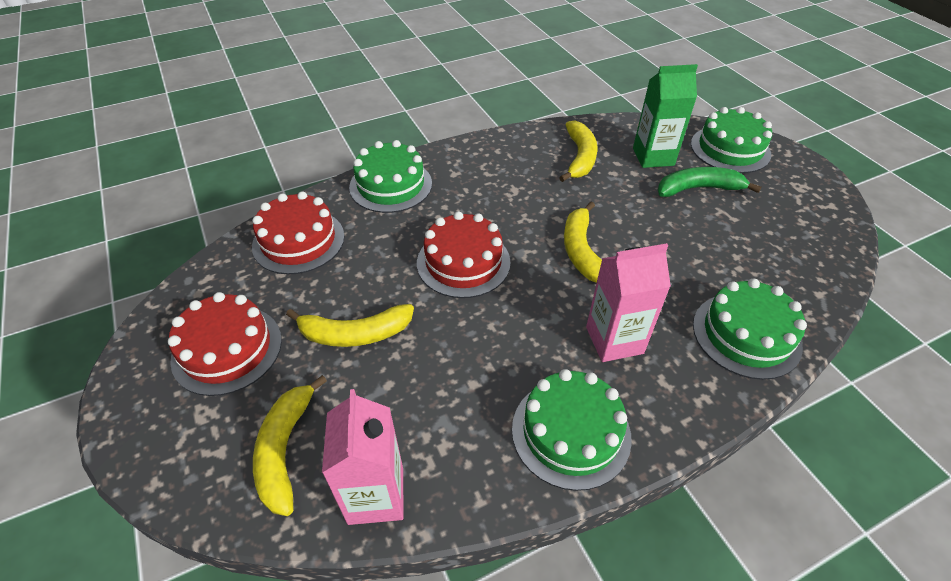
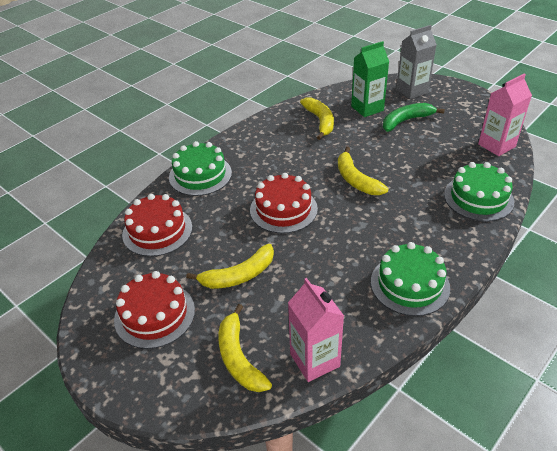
camera: 20 degrees left, 5 degrees down
pink carton [586,243,671,362] -> pink carton moved to [478,74,532,156]
green cake [691,107,772,173] -> grey carton [396,25,437,99]

